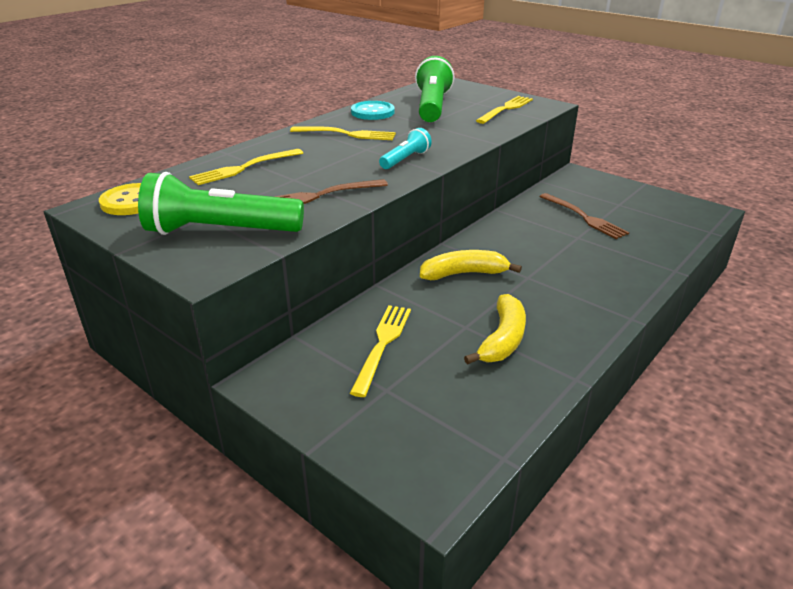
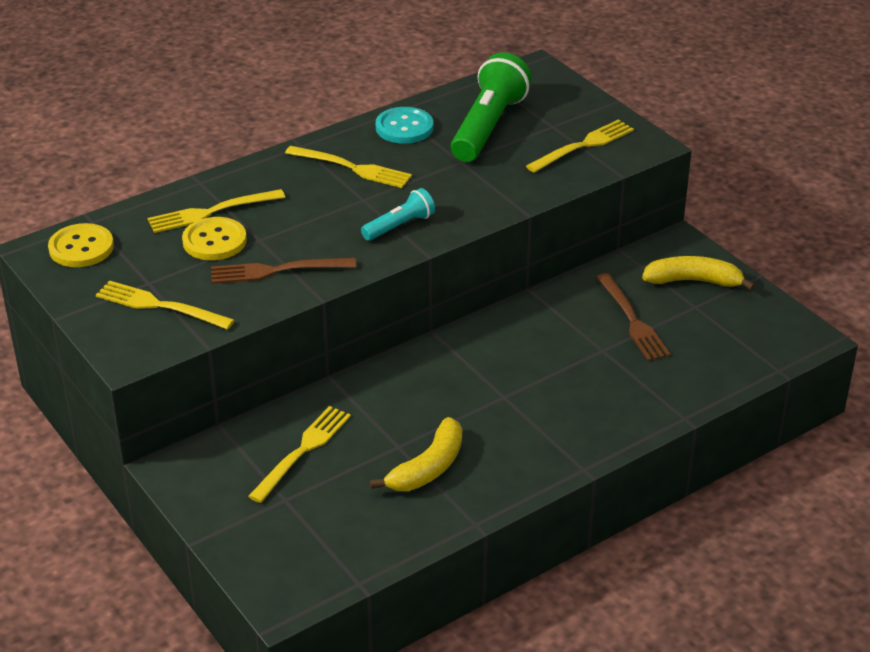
camera: 15 degrees right, 5 degrees up
green flashlight [138,172,304,235] -> yellow fork [96,281,235,330]
yellow banana [420,250,522,280] -> yellow banana moved to [642,256,755,291]
none -> yellow button [182,217,247,260]

